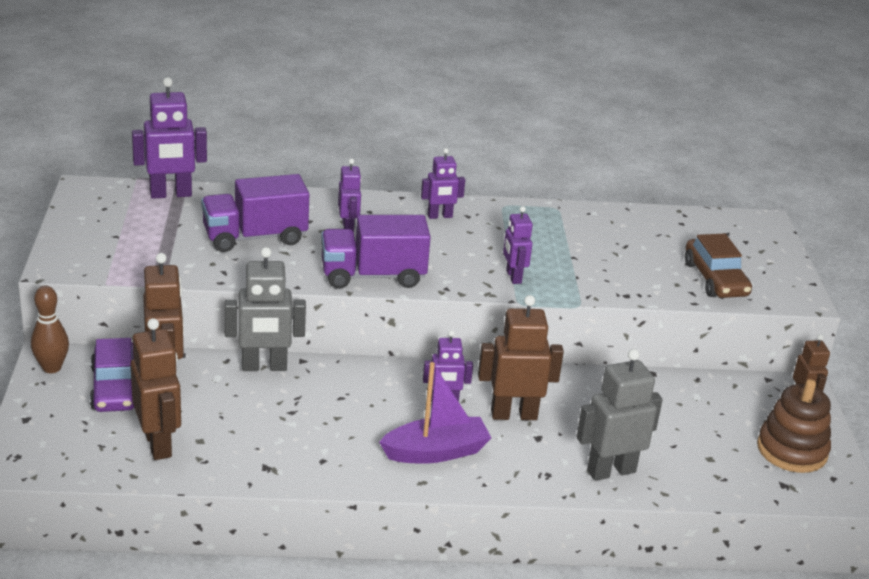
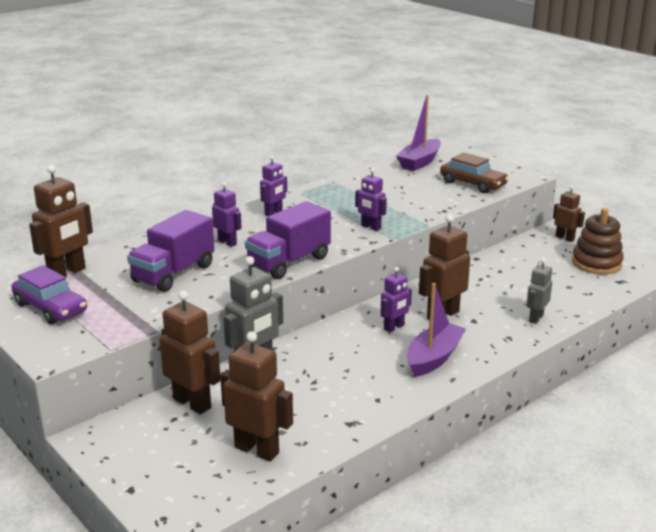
camera: 35 degrees left, 5 degrees down
brown bowling pin [31,286,69,373] -> none
purple car [90,338,134,412] -> purple car moved to [11,265,87,324]
purple robot [132,77,207,199] -> brown robot [29,165,93,277]
grey robot [576,349,663,481] -> grey robot [526,258,552,324], size x0.60
none -> purple boat [396,95,441,171]

